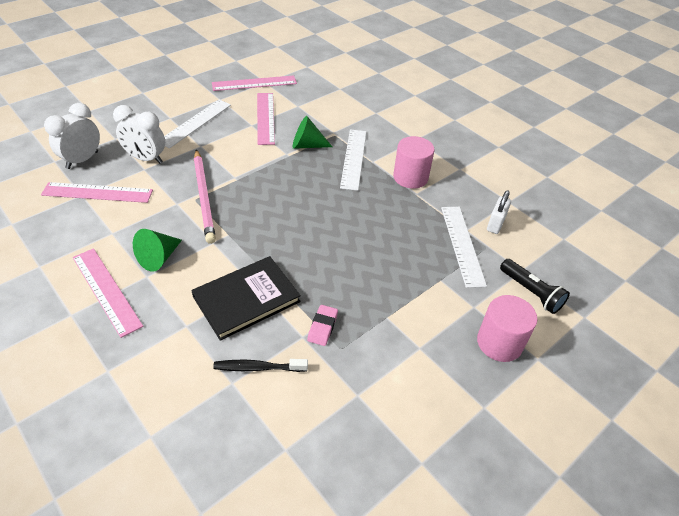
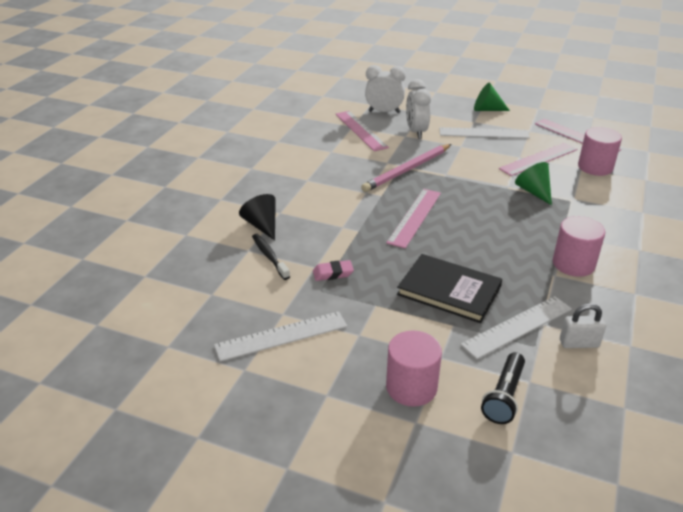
camera: 65 degrees right, 10 degrees down
pink ruler [73,248,143,338] -> pink ruler moved to [386,189,441,248]
green cone [133,229,182,272] -> green cone moved to [474,83,510,111]
black book [191,256,301,341] -> black book moved to [397,254,502,323]
white ruler [340,129,366,191] -> white ruler moved to [214,311,347,362]
none -> black cone [239,194,276,240]
none -> pink cylinder [578,127,622,176]

